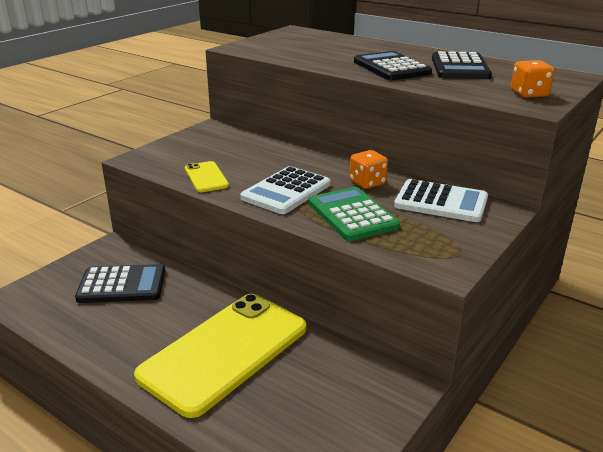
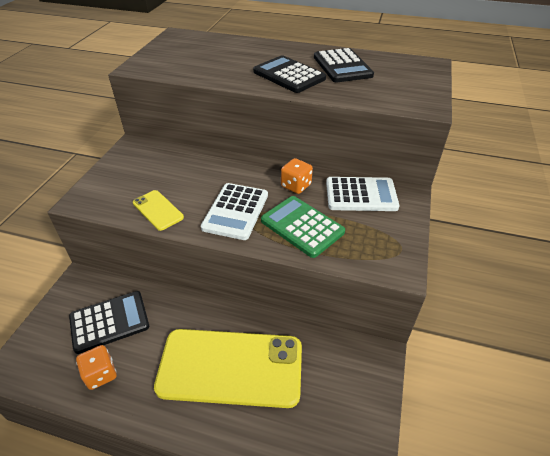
camera: 20 degrees left, 15 degrees up
yellow phone [134,294,306,418] -> yellow phone turned 75 degrees clockwise [154,329,302,408]
orange dice [511,60,554,98] -> orange dice moved to [76,345,117,390]

